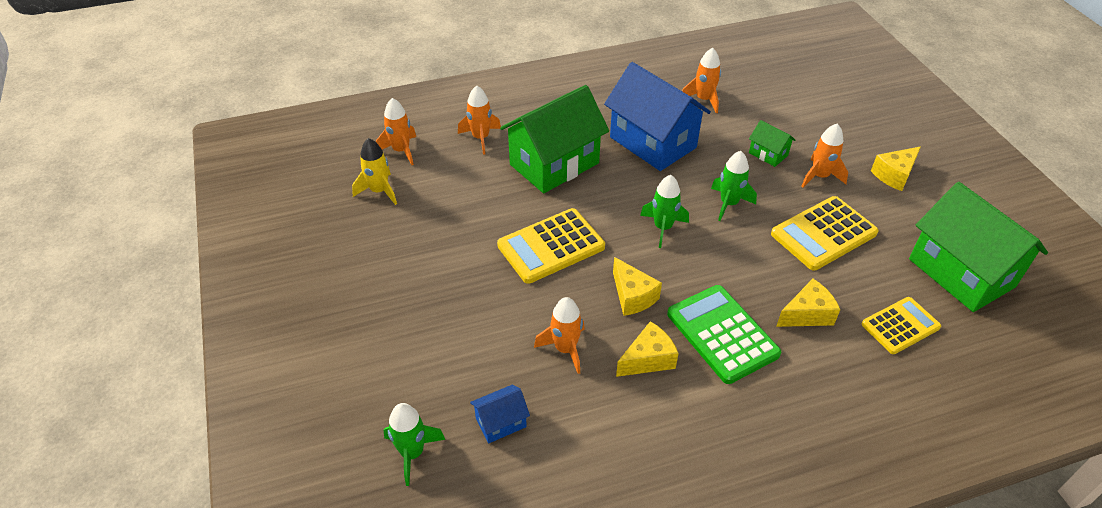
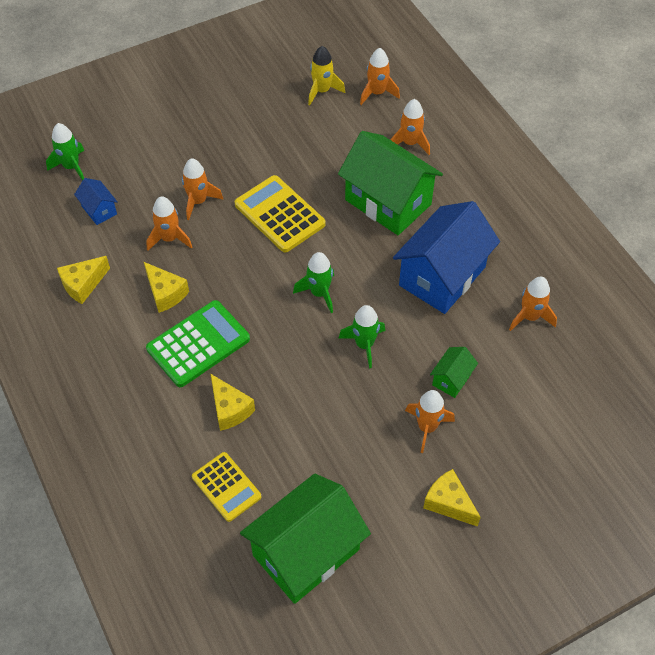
camera: 80 degrees right, 10 degrees up
yellow cheese [613,257,662,316] -> yellow cheese moved to [57,256,110,304]
yellow calculator [771,196,879,271] -> none
none -> orange rocket [182,158,223,220]

